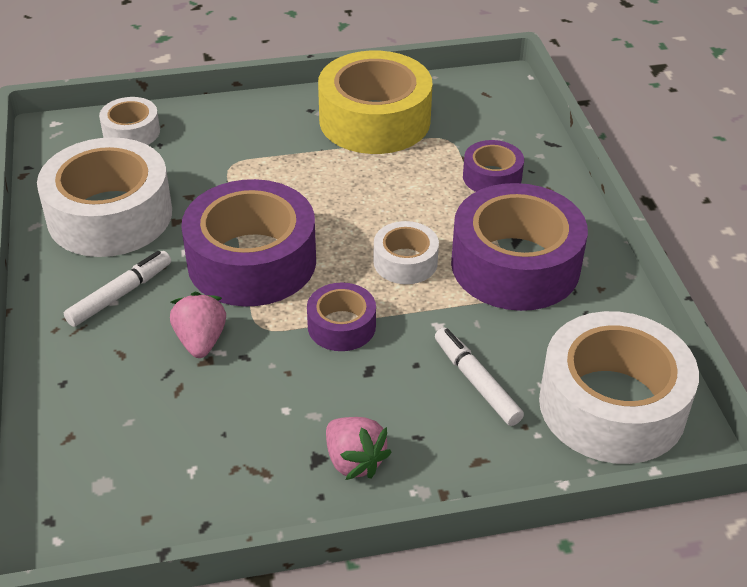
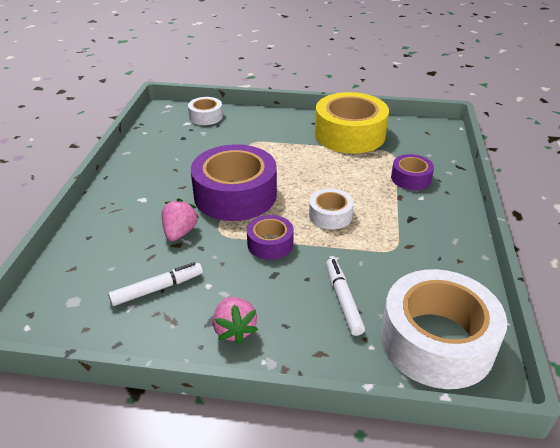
camera: 20 degrees right, 5 degrees down
white tape [37,137,172,257] -> none
white marker [64,251,171,327] -> white marker moved to [108,262,203,306]
purple tape [451,183,588,311] -> none

